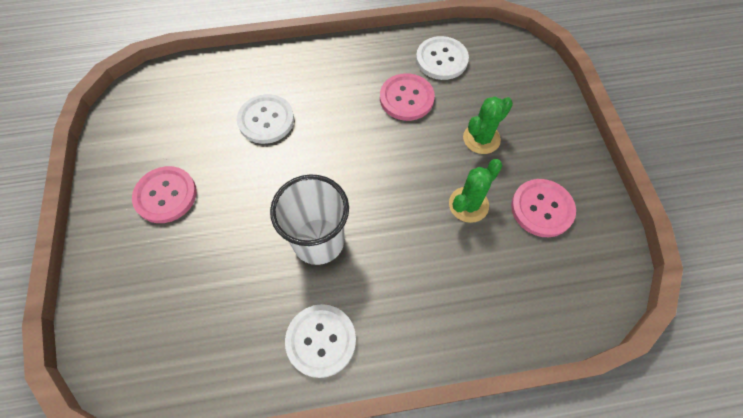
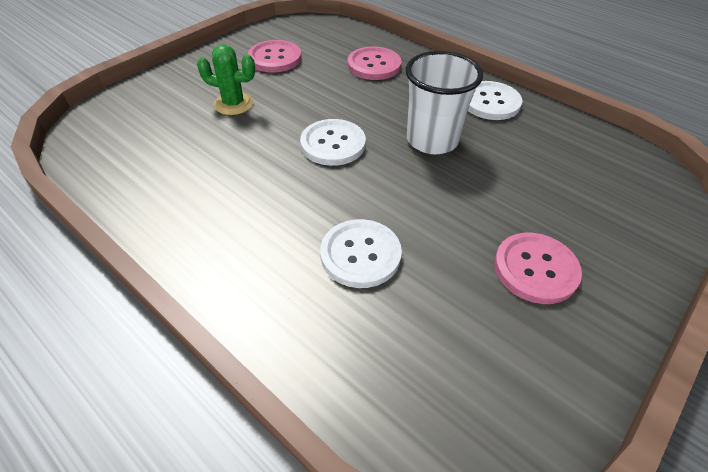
camera: 130 degrees left, 15 degrees down
pink button [380,73,435,121] -> pink button moved to [348,47,401,80]
white button [416,36,469,80] -> white button moved to [300,119,366,166]
green cactus [449,159,503,223] -> none

